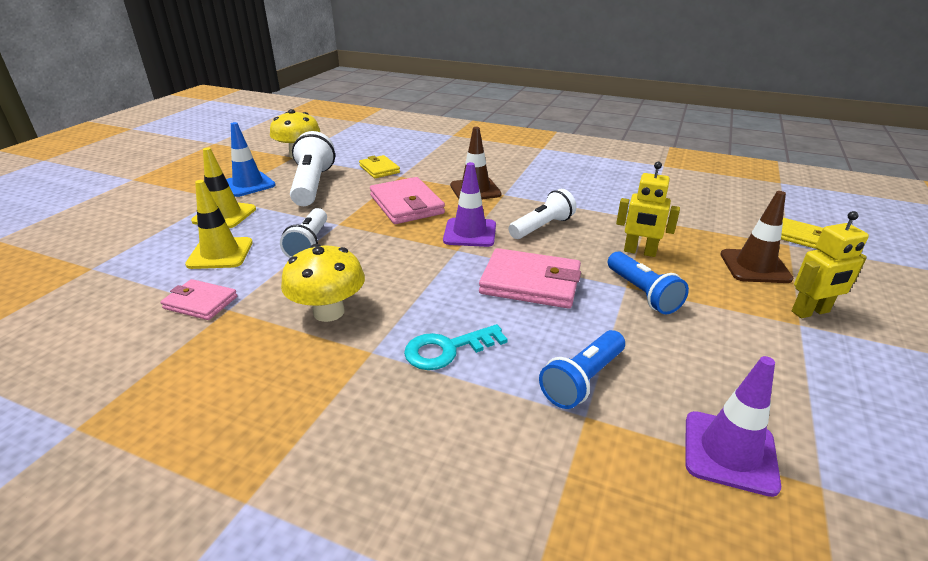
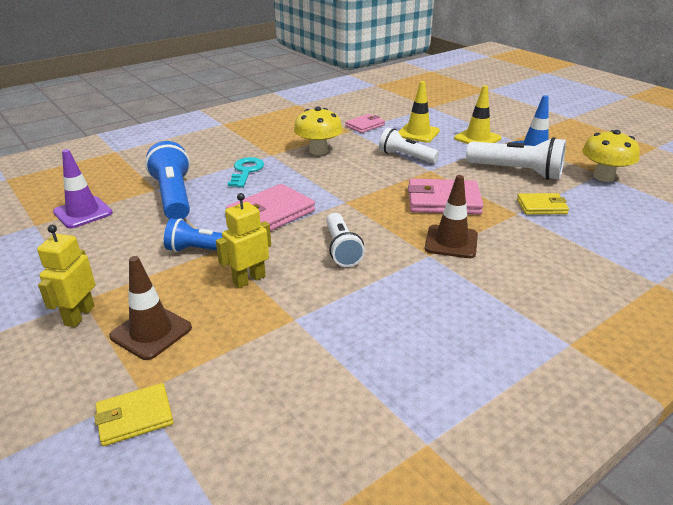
camera: 120 degrees right, 0 degrees up
purple traffic cone [443,162,496,247] -> none
blue flashlight [539,330,625,409] -> blue flashlight [145,141,190,219], size x1.51

